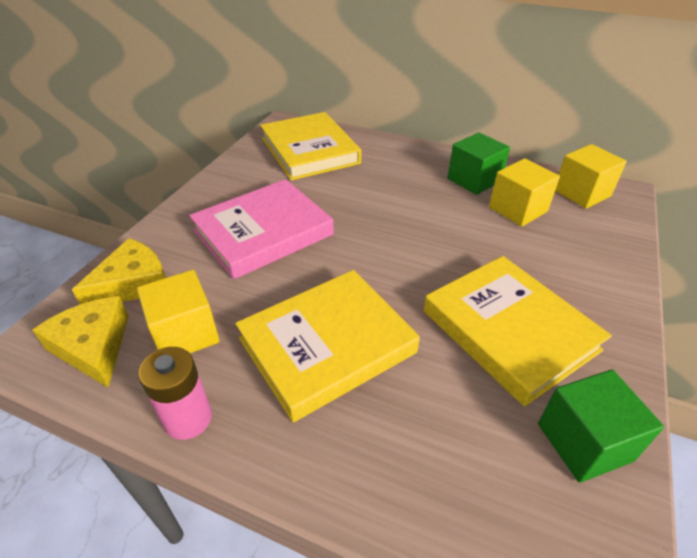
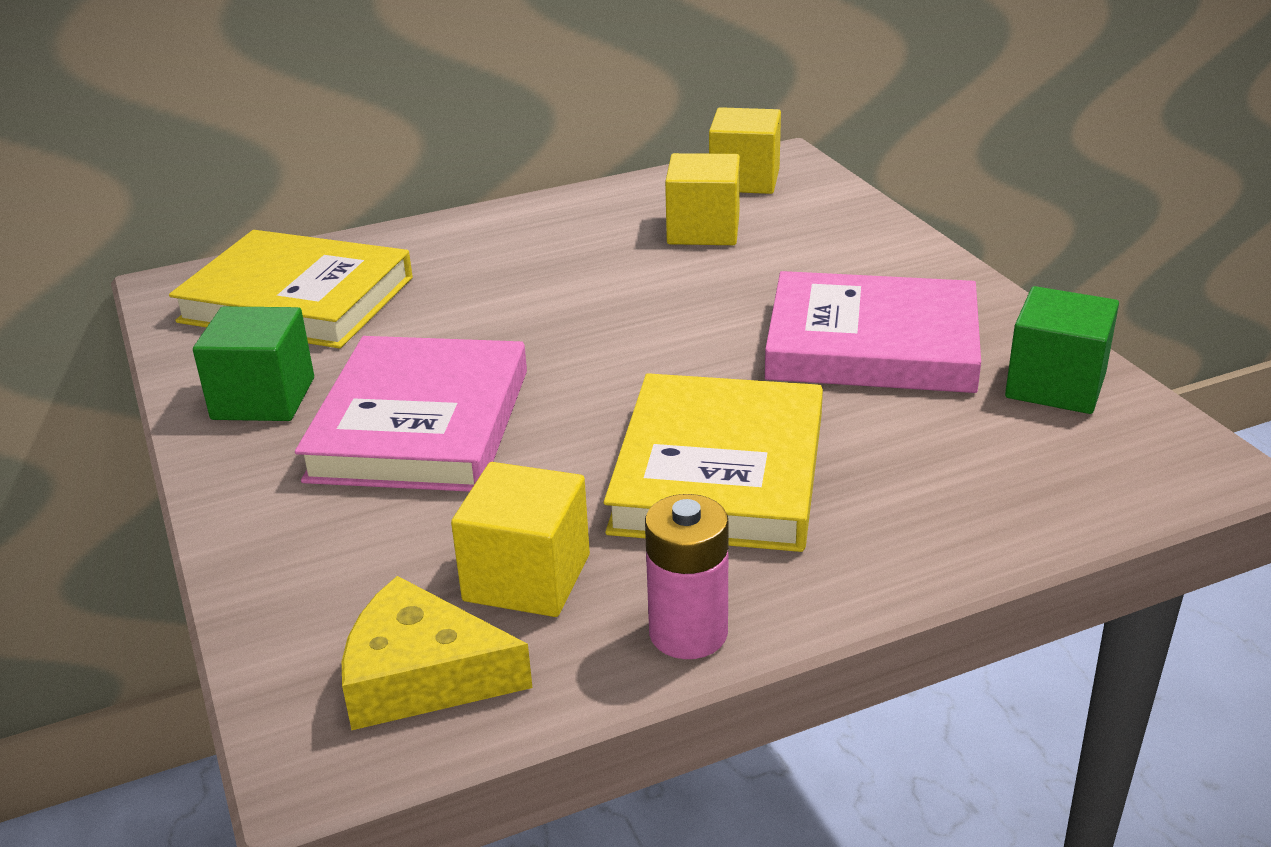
camera: 45 degrees left, 10 degrees down
yellow cheese [72,238,166,304] -> none
yellow book [424,256,612,406] -> pink book [765,271,981,393]
green cube [447,132,510,195] -> green cube moved to [193,306,314,421]

